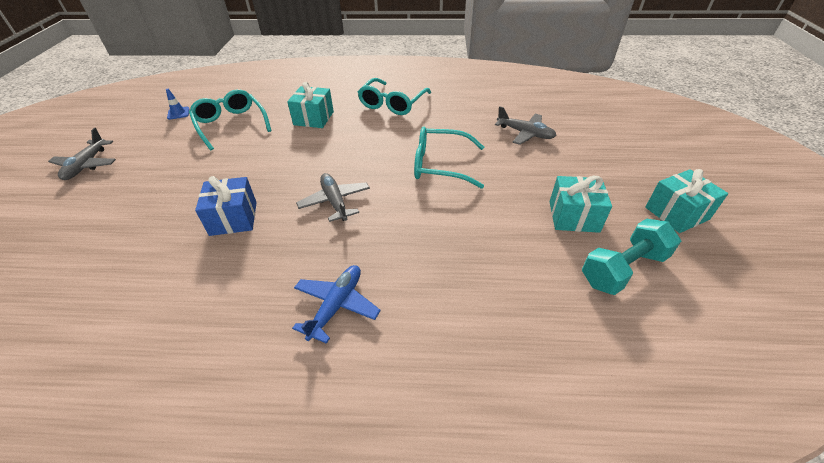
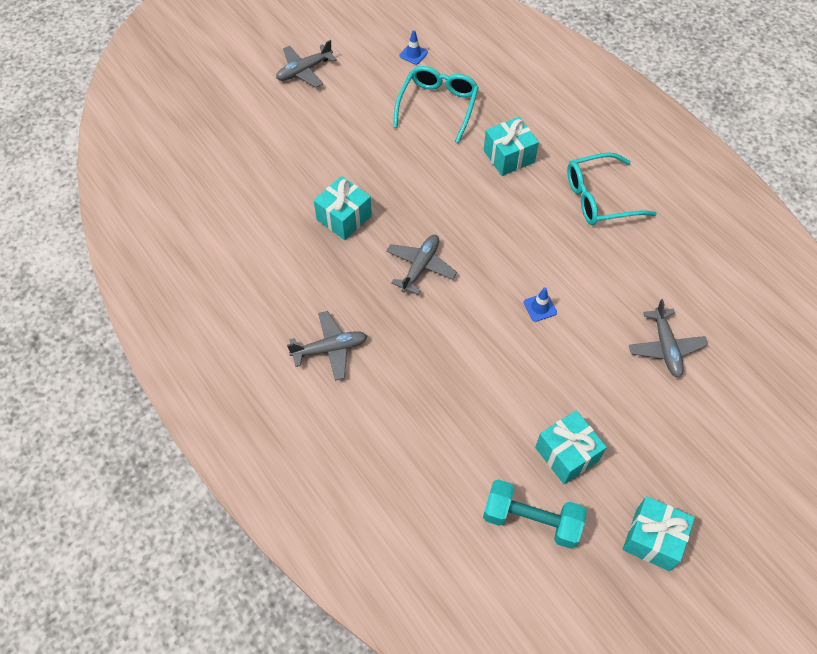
camera: 50 degrees right, 15 degrees up
blue gift [195,176,257,236] -> turquoise gift [314,176,372,240]
blue plane [292,265,381,344] -> grey plane [287,311,367,381]
turquoise glasses [414,127,484,189] -> blue traffic cone [524,287,557,322]

